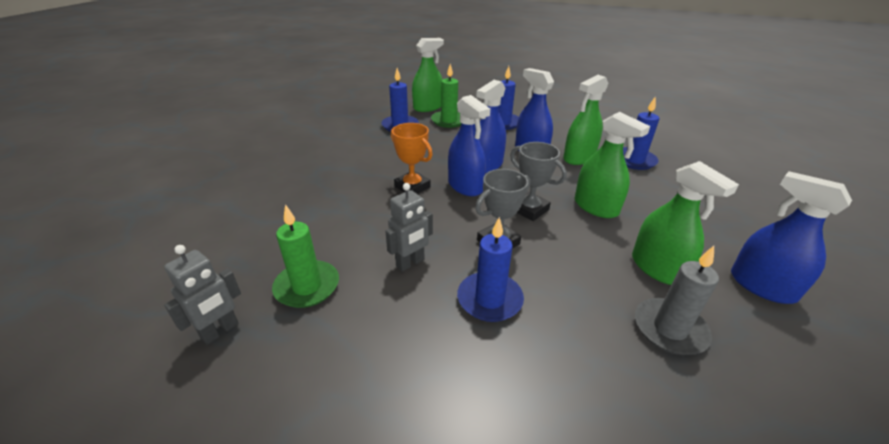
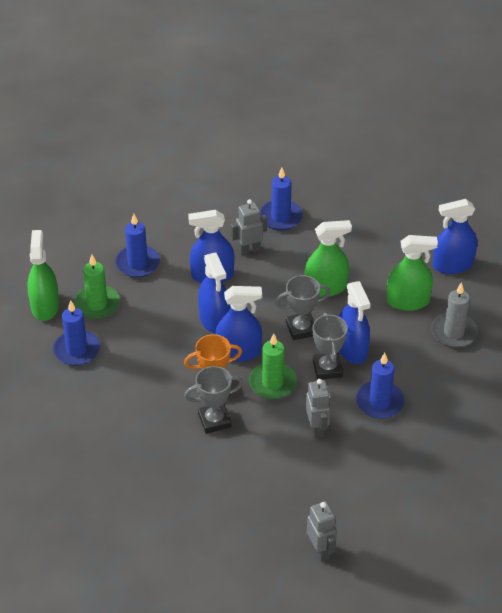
camera: 60 degrees left, 10 degrees up
green candle [272,204,339,308] -> green candle moved to [249,333,297,399]
green spray bottle [563,75,609,165] -> grey robot [231,199,267,255]
none -> grey trophy [184,366,243,434]
none -> blue spray bottle [339,281,370,364]

